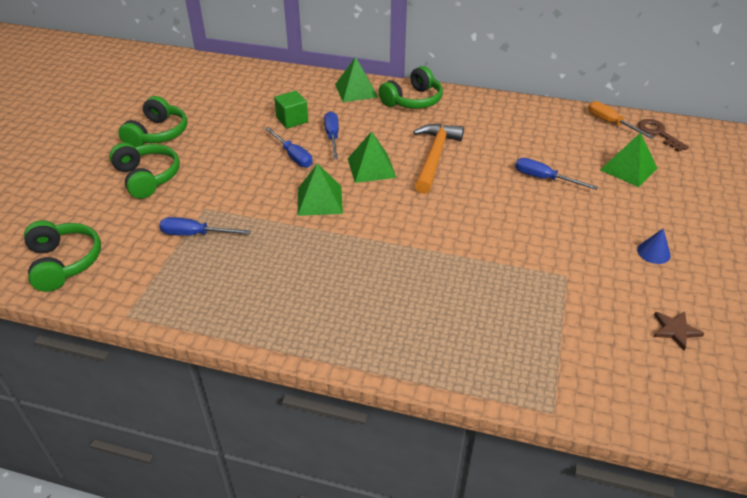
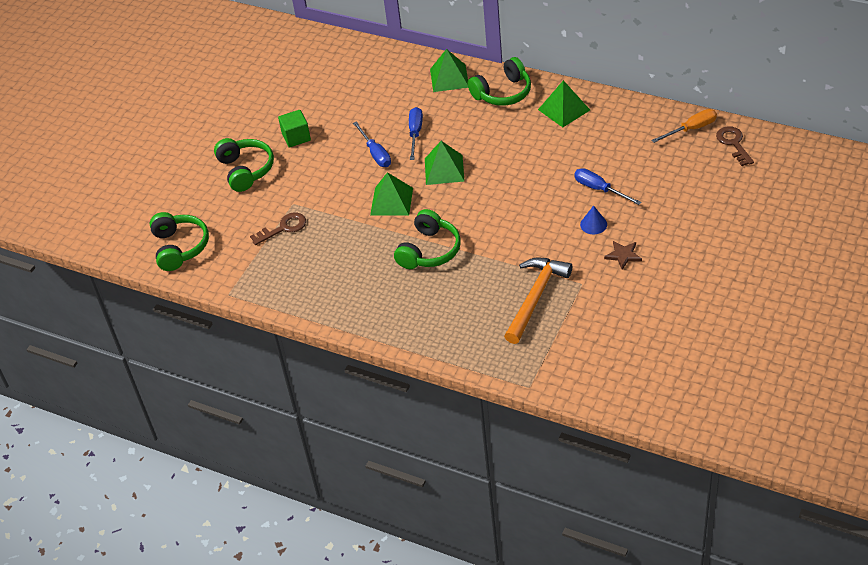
camera: 15 degrees right, 5 degrees up
green headphones [118,96,187,147] -> green headphones moved to [394,209,461,269]
blue screwdriver [159,217,251,236] -> brown key [250,213,306,245]
green cube [274,91,308,129] -> green cube moved to [278,110,311,147]
orange hammer [413,124,464,194] -> orange hammer moved to [504,257,572,344]
orange screwdriver [588,101,654,139] -> orange screwdriver turned 90 degrees clockwise [651,109,717,143]
green pyramid [600,132,658,187] -> green pyramid moved to [538,80,590,127]
blue cone [637,228,671,264] -> blue cone moved to [580,205,607,234]
brown star [654,312,704,351] -> brown star moved to [604,241,642,270]

